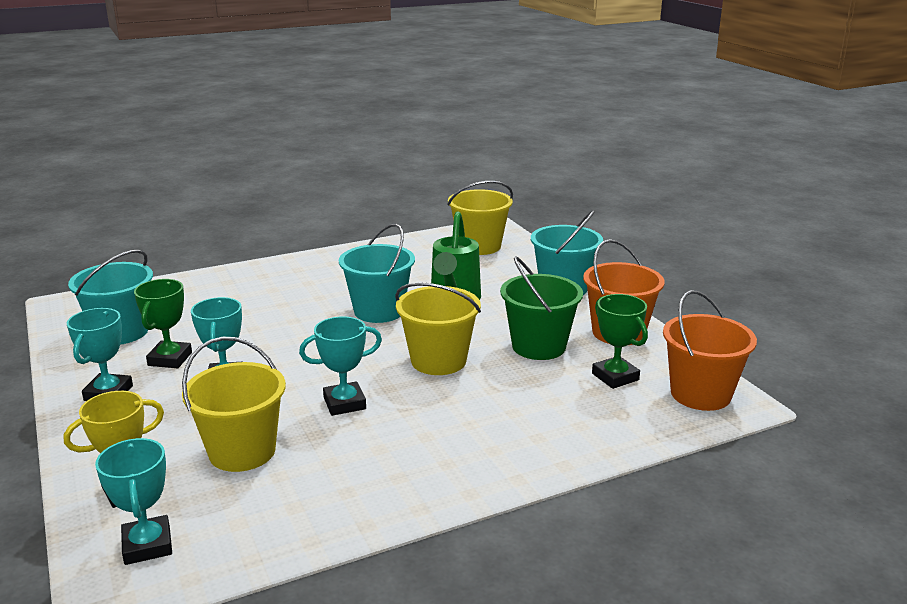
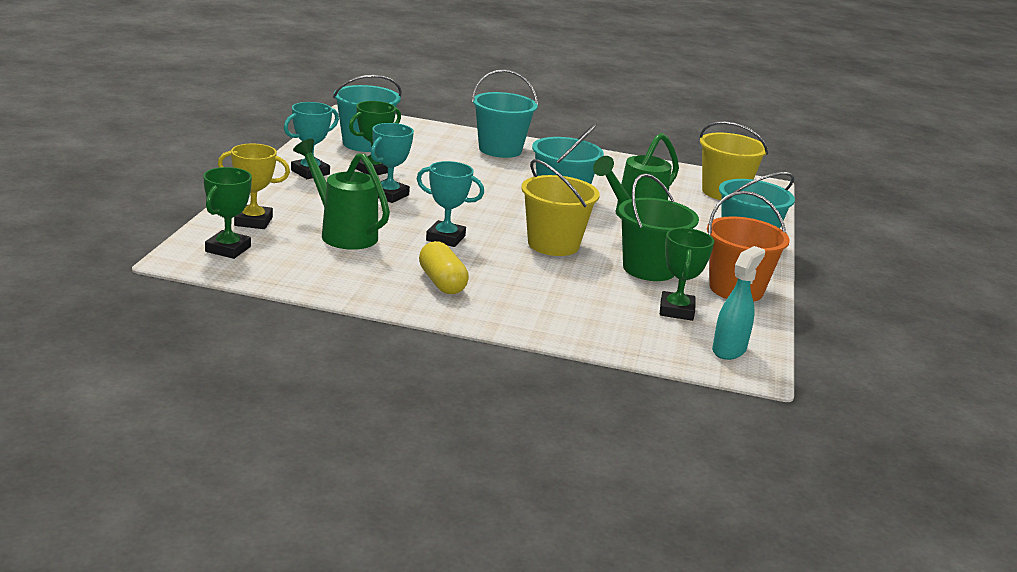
camera: 35 degrees right, 0 degrees up
turquoise trophy [95,438,172,565] -> green trophy [203,167,252,259]
yellow bucket [182,337,286,472] -> green watering can [293,139,390,250]
orange bucket [663,290,757,411] -> turquoise spray bottle [712,246,765,360]
none -> yellow capsule [419,241,469,294]
none -> turquoise bucket [472,69,538,158]

